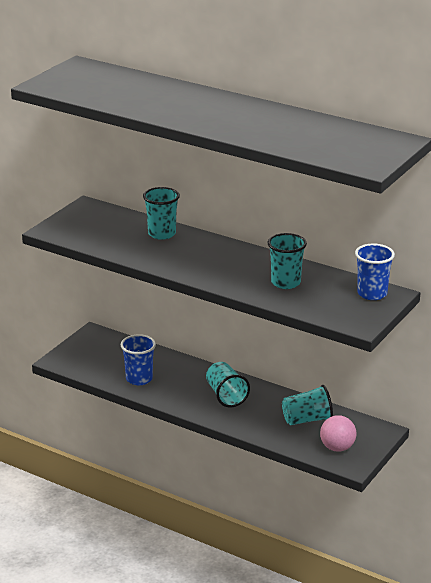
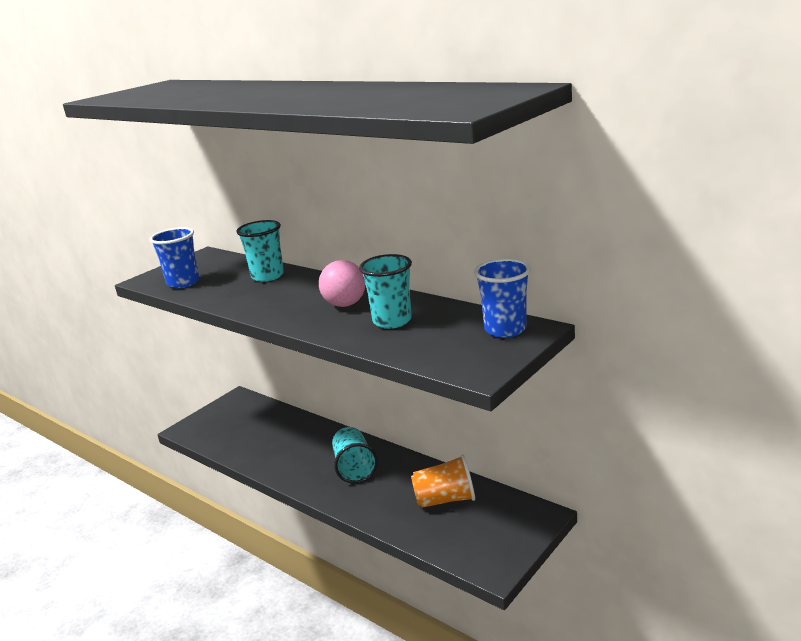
camera: 10 degrees right, 5 degrees down
blue cup [121,334,156,385] -> blue cup moved to [150,227,199,288]
turquoise cup [282,385,333,425] -> orange cup [411,454,475,508]
pink ball [320,415,356,452] -> pink ball moved to [319,260,365,307]

